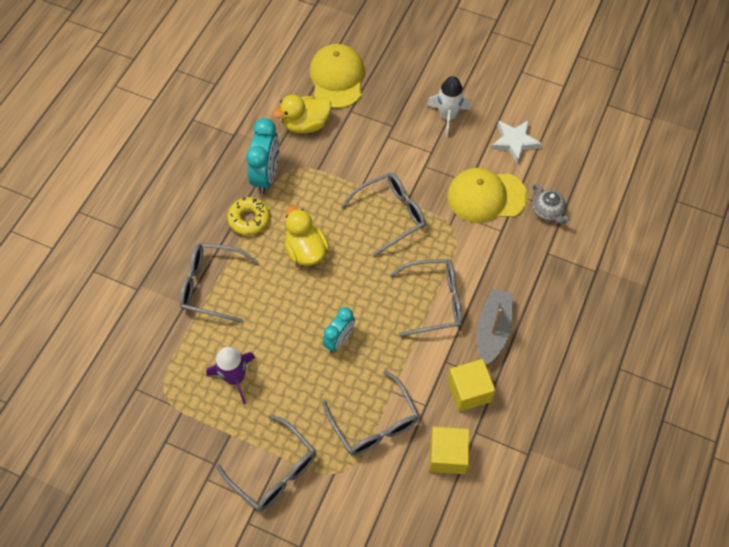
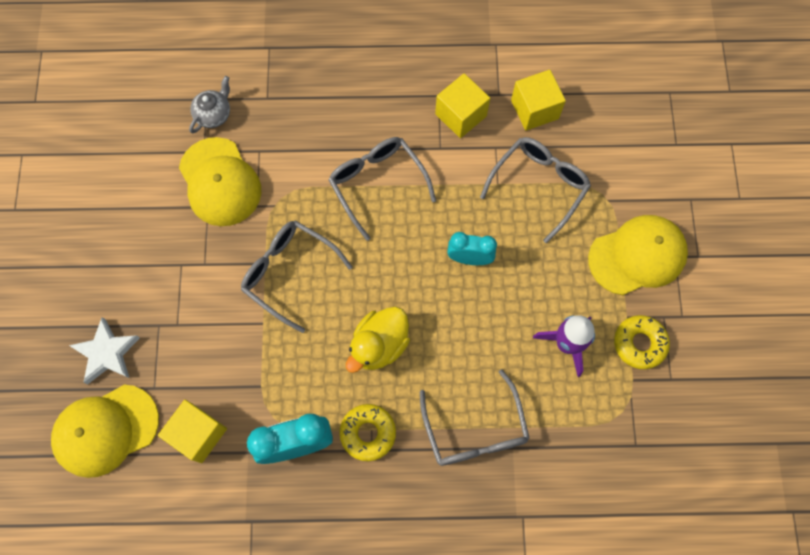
camera: 115 degrees left, 10 degrees up
grey glasses [216,414,316,511] -> yellow cap [588,215,688,295]
yellow duck [272,95,331,133] -> yellow cube [158,400,227,463]
white rocket [427,76,471,138] -> none
grey boat [477,289,513,365] -> none
white star [491,120,542,164] -> white star moved to [69,317,140,385]
none -> yellow donut [614,315,670,369]

